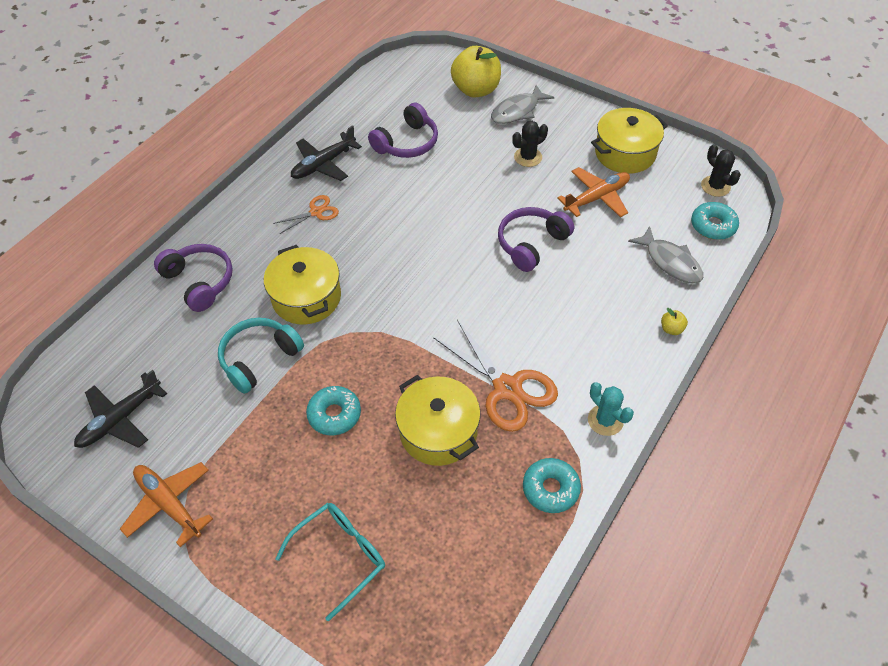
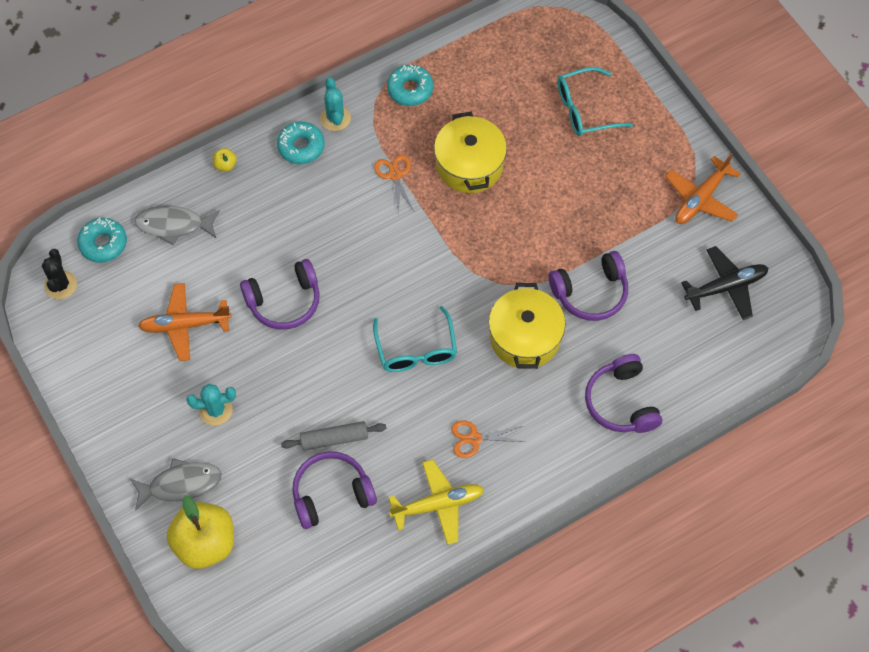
camera: 155 degrees left, 10 degrees up
orange plane [120,462,213,547] -> orange plane turned 60 degrees clockwise [665,153,741,224]
turquoise headphones [218,318,304,394] -> purple headphones [549,251,628,321]
black plane [291,125,362,181] -> yellow plane [389,459,484,545]
turquoise donut [306,386,361,435] -> turquoise donut moved to [277,122,325,164]
orange scissors [433,320,558,432] -> orange scissors [374,155,414,214], size x0.53
black cactus [512,121,548,167] -> turquoise cactus [186,384,236,426]
yellow pot [591,108,668,174] -> none
grey fish [628,226,703,284] -> grey fish turned 75 degrees counterclockwise [134,205,220,245]
none -> grey rolling pin [281,421,386,451]
none -> turquoise glasses [373,306,457,372]

